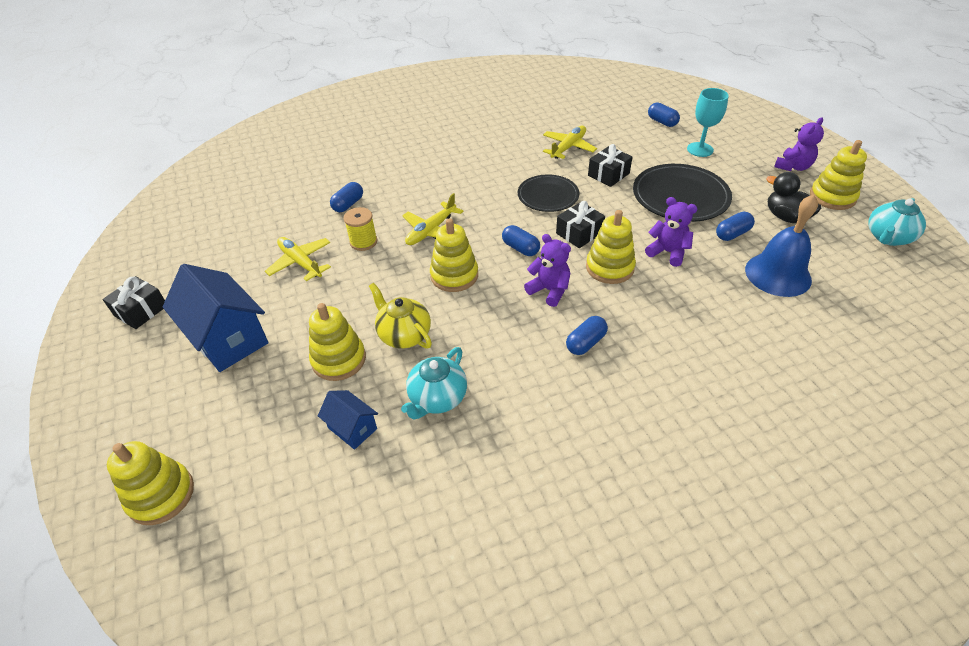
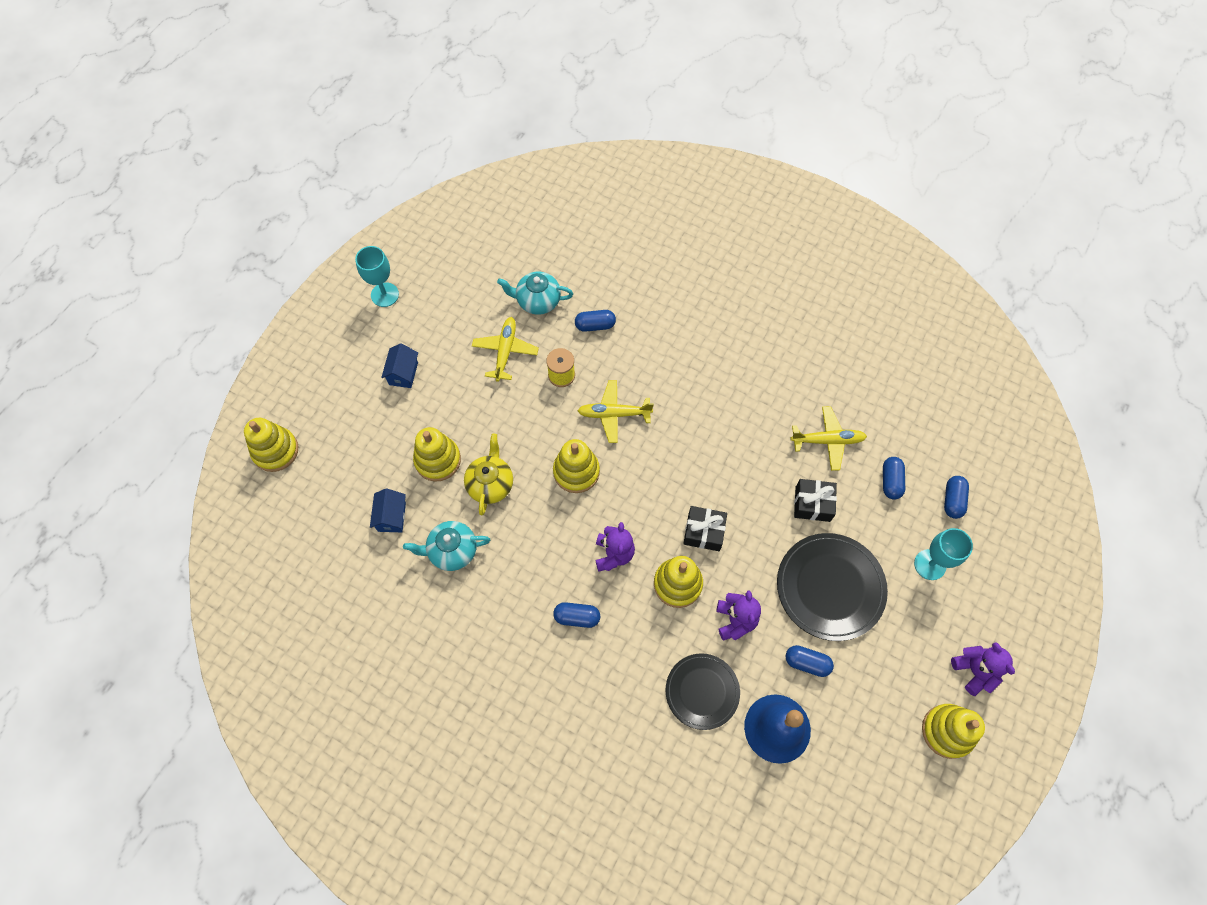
camera: 50 degrees right, 20 degrees up
black gift [102,276,165,329] -> turquoise goblet [355,246,399,307]
blue house [163,264,269,372] -> blue house [381,343,418,388], size x0.51
blue capsule [502,225,540,256] -> blue capsule moved to [883,457,905,500]
black plate [518,174,579,212] -> black plate moved to [665,653,740,730]
black duck [766,172,821,223] -> none
purple teddy bear [774,117,824,171] -> purple teddy bear turned 120 degrees counterclockwise [951,642,1015,696]
turquoise teapot [868,198,926,246] -> turquoise teapot moved to [497,272,573,315]

